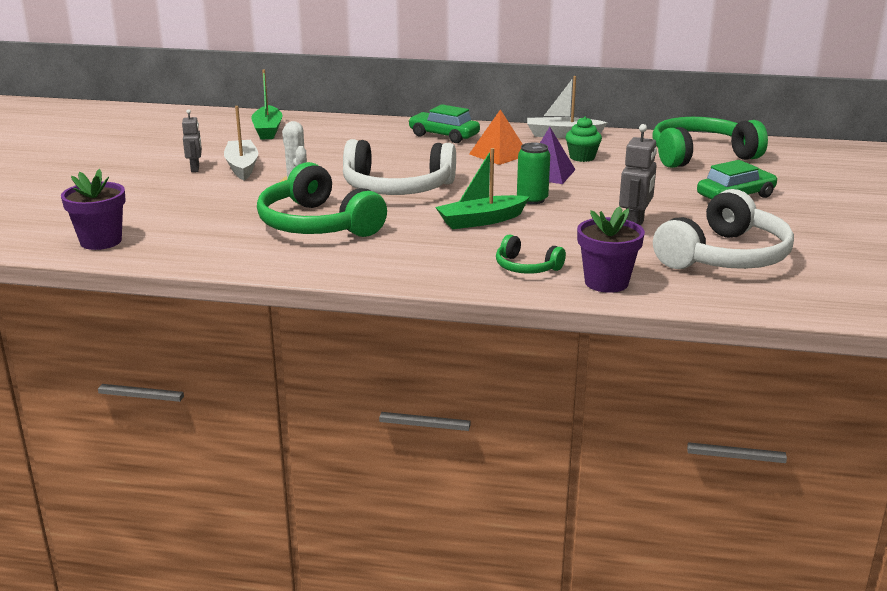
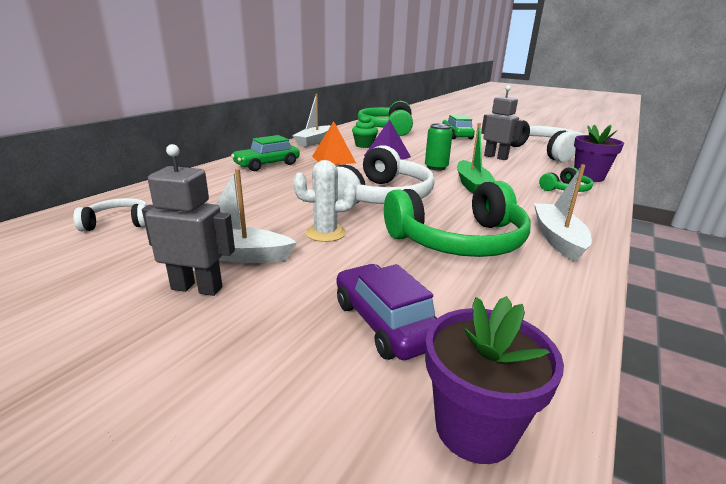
camera: 70 degrees left, 0 degrees up
grey robot [182,109,202,172] -> grey robot [142,144,235,296], size x1.51
green boat [252,70,283,140] -> white headphones [73,198,148,232]
none -> purple car [337,264,437,360]
none -> white boat [534,164,592,262]

